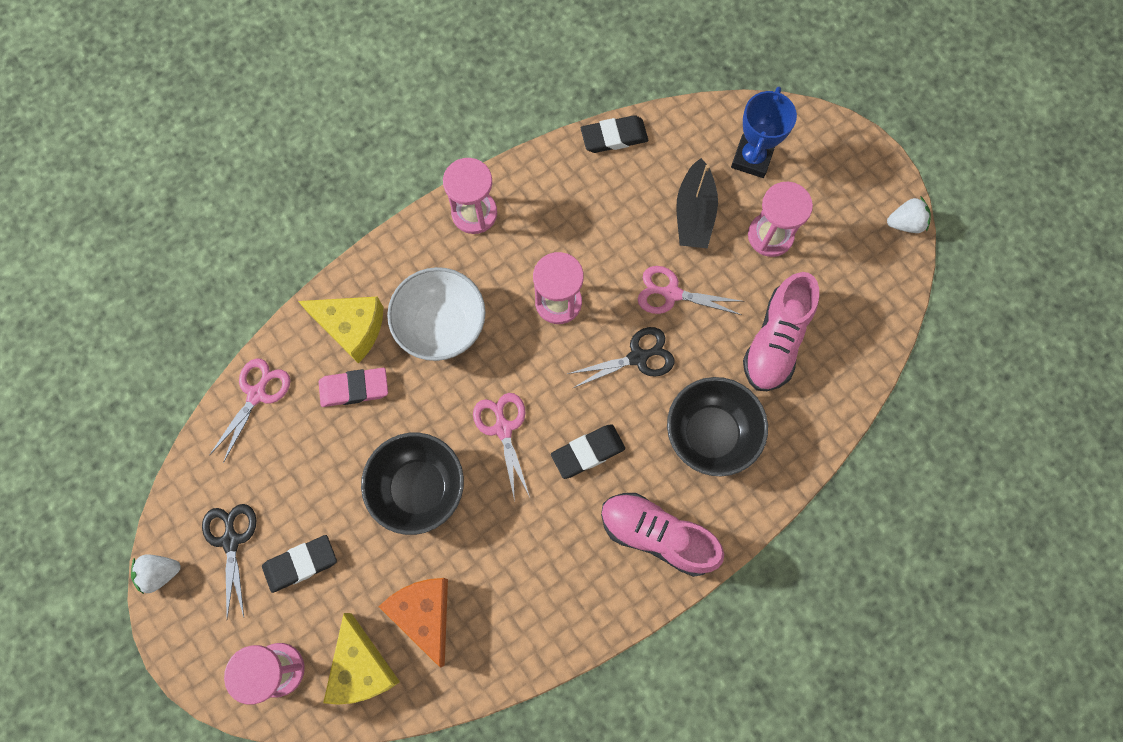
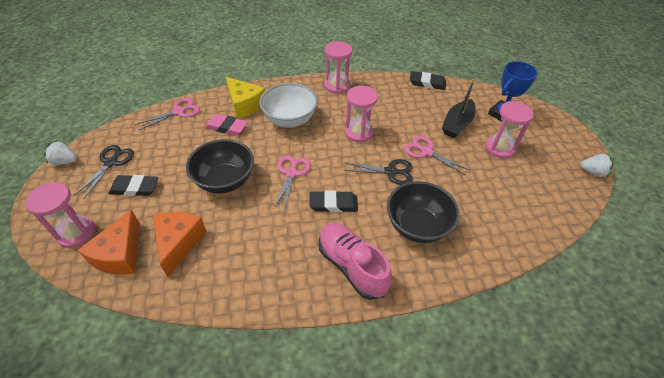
camera: 25 degrees right, 25 degrees down
yellow cheese [323,613,400,705] -> orange cheese [78,209,140,275]
pink shoe [743,272,819,391] -> none

